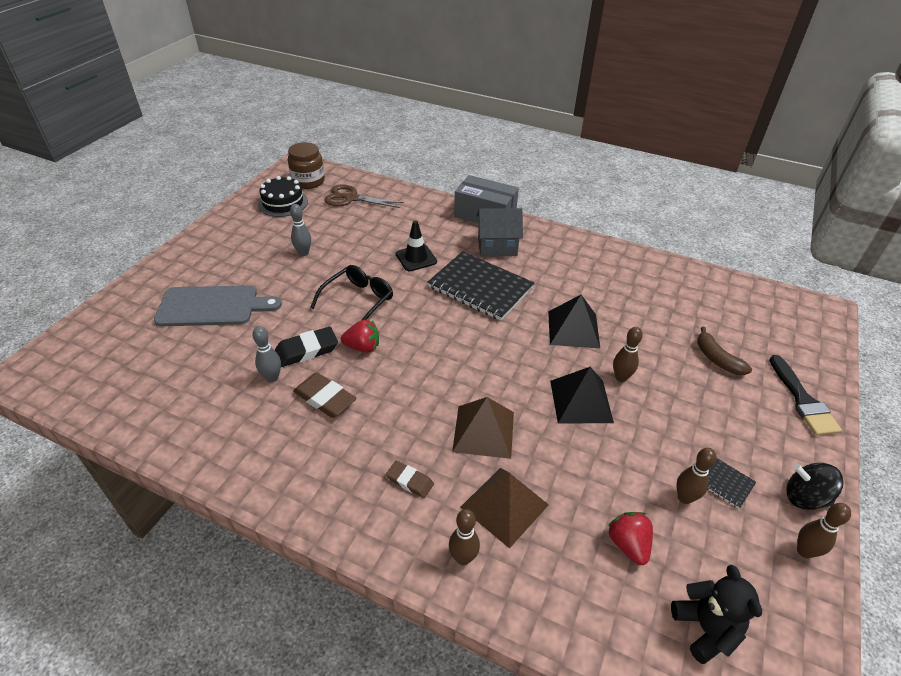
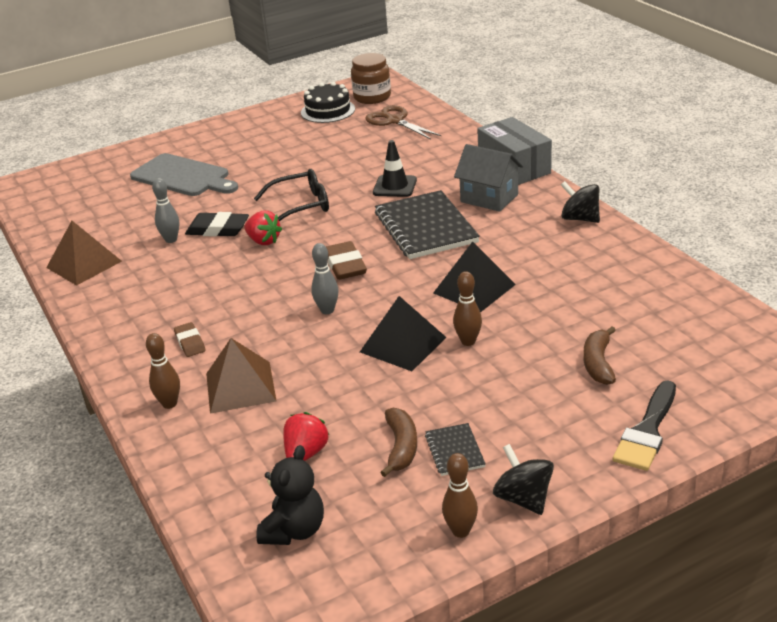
camera: 40 degrees right, 10 degrees down
grey bowling pin [290,204,311,256] -> grey bowling pin moved to [311,243,339,314]
brown eraser [293,372,357,418] -> brown eraser moved to [326,241,367,280]
brown pyramid [452,397,514,459] -> brown pyramid moved to [46,221,122,286]
brown bowling pin [676,448,717,504] -> brown banana [380,408,417,477]
none -> black spinning top [561,181,600,223]

